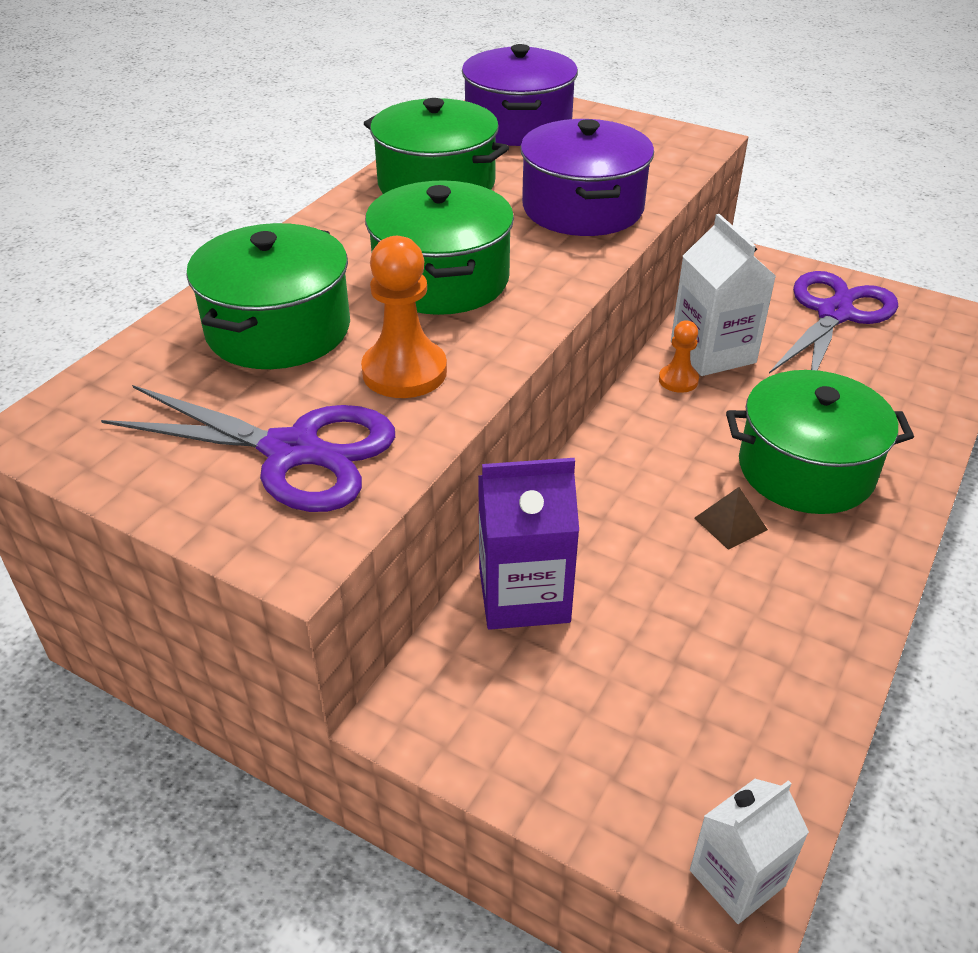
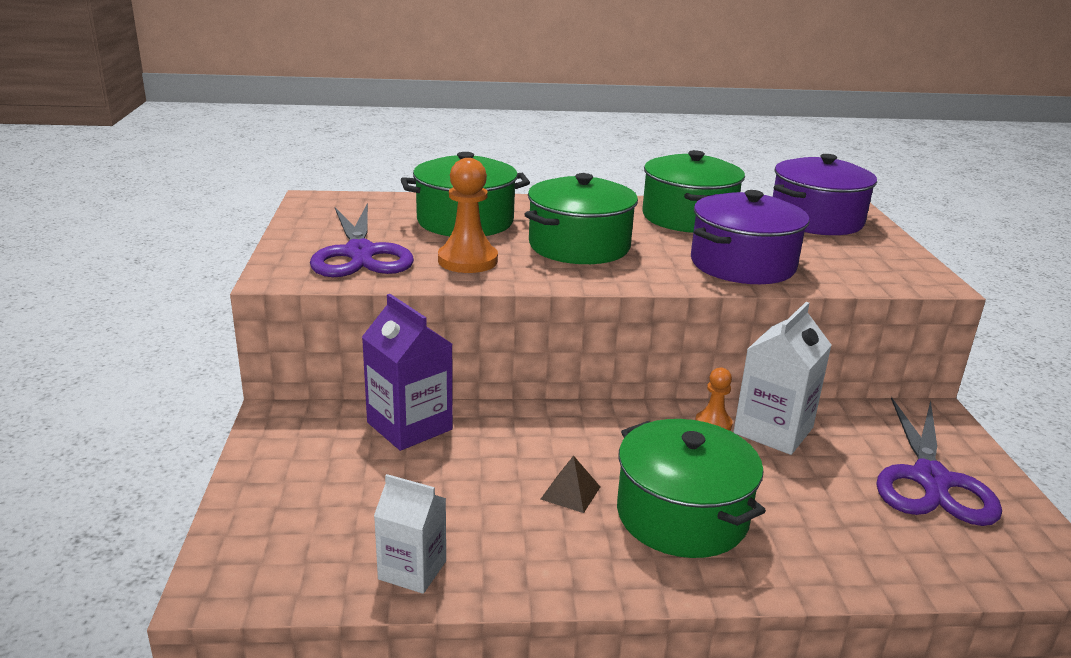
camera: 55 degrees right, 15 degrees down
white carton [690,779,809,924] -> white carton moved to [374,474,446,594]
purple scissors [769,271,898,374] -> purple scissors turned 105 degrees clockwise [876,397,1002,526]

